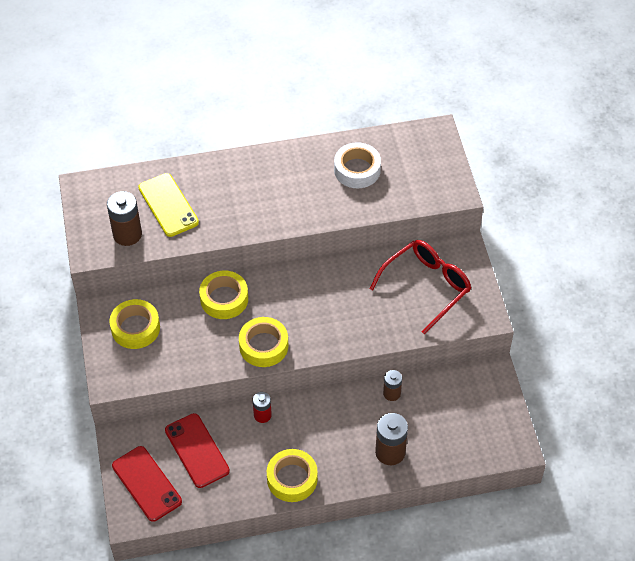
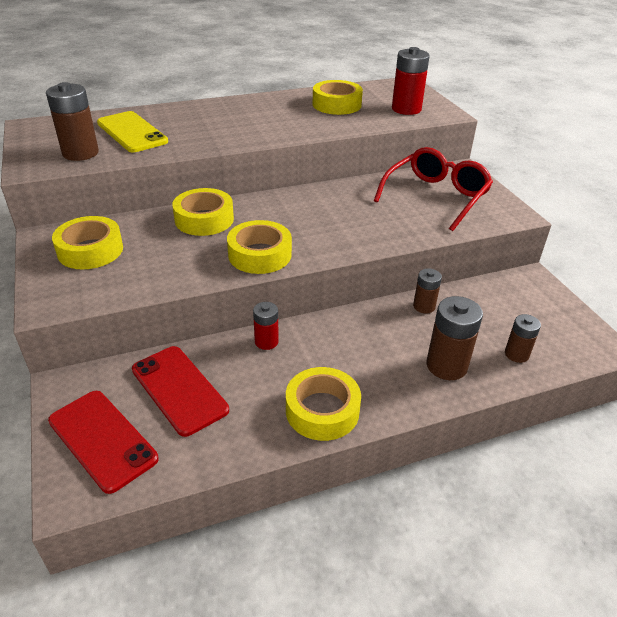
camera: 10 degrees left, 15 degrees down
white tape [334,142,381,188] -> yellow tape [313,80,363,115]
none -> red battery [392,47,430,115]
none -> brown battery [505,314,541,363]

